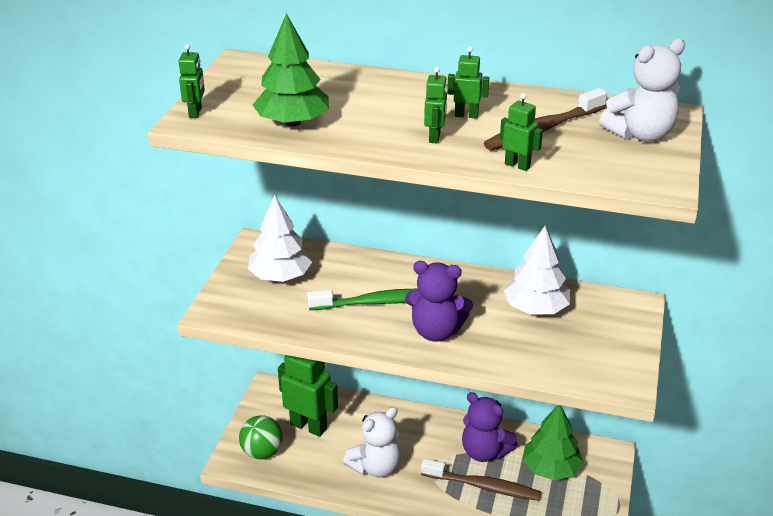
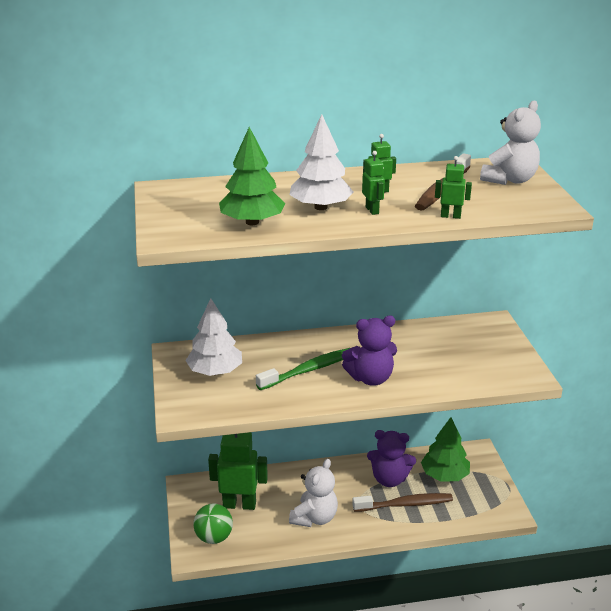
camera: 25 degrees left, 5 degrees down
green robot [179,44,205,118] -> none
white tree [504,226,570,315] -> white tree moved to [289,114,354,210]

